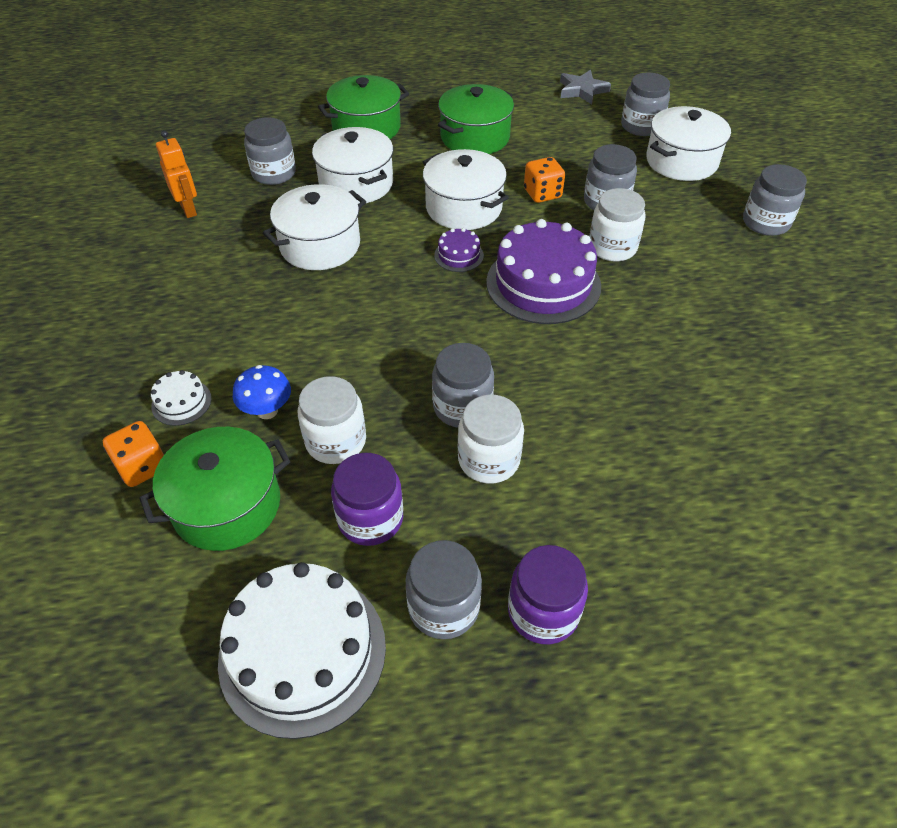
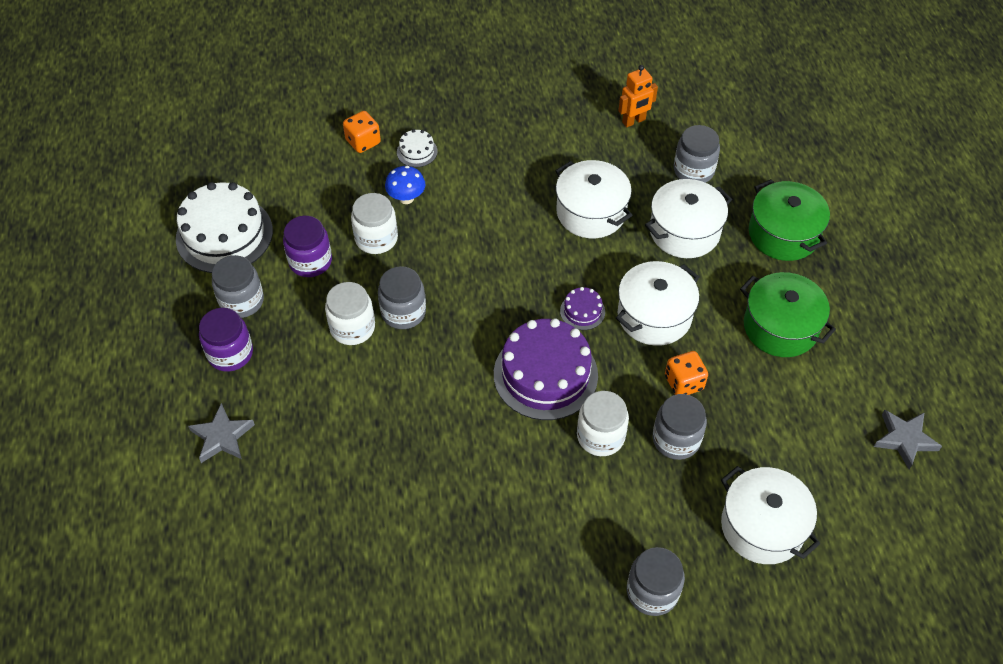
camera: 90 degrees right, 5 degrees up
green pot [139,427,290,551] -> none
grey jar [621,73,670,136] -> none
none -> grey star [188,403,255,463]

